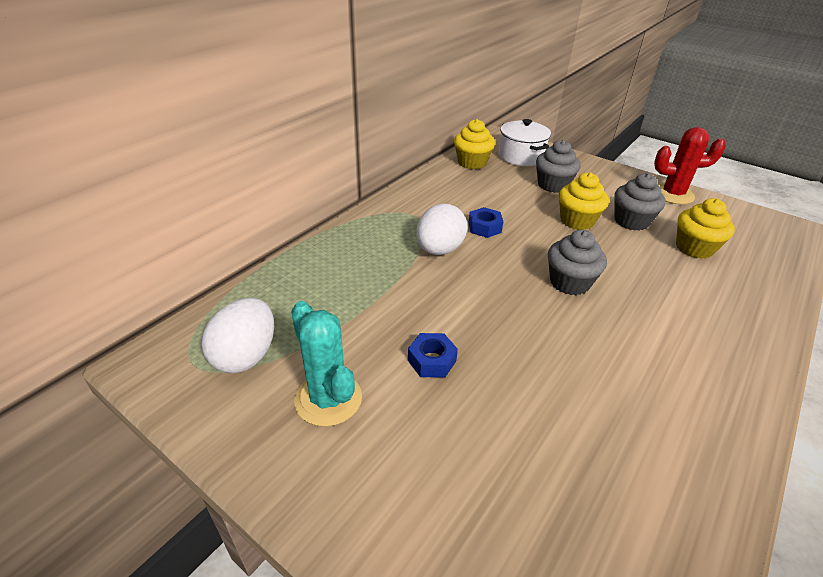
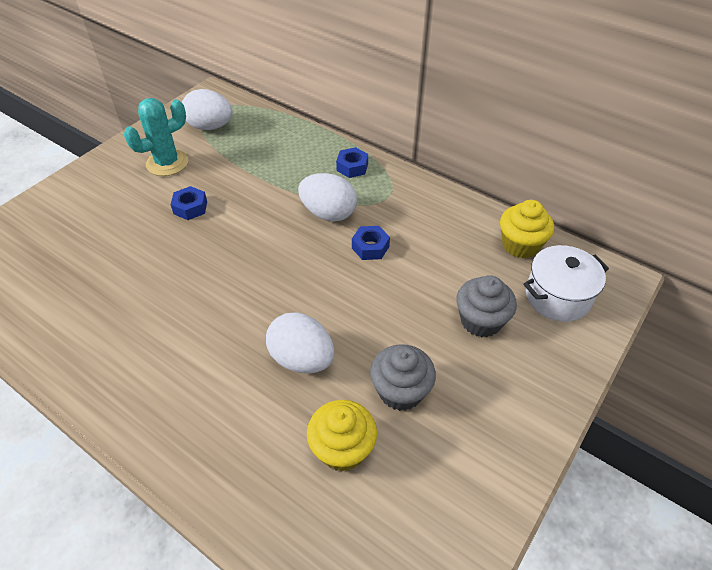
camera: 90 degrees right, 10 degrees up
grey cupcake [548,230,607,295] -> none
yellow cupcake [559,172,609,230] -> none
red cactus [654,127,726,204] -> none
none -> white egg [266,312,335,373]
none -> blue nut [336,147,368,178]

